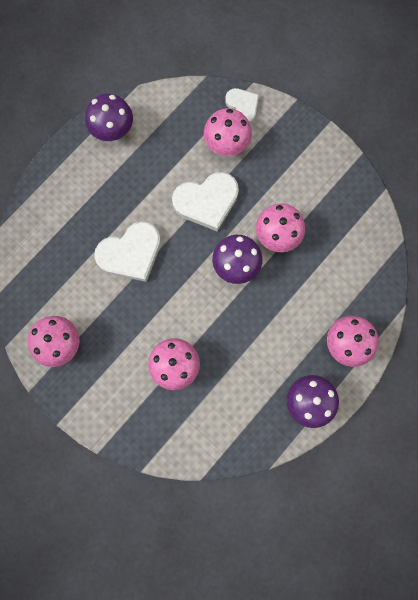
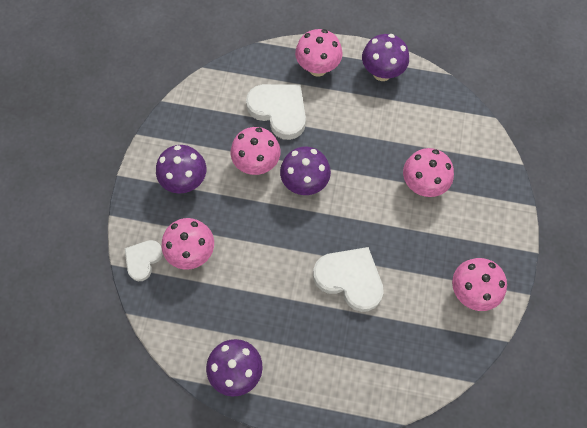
camera: 120 degrees left, 10 degrees down
white heart [172,172,239,232] -> white heart moved to [246,84,306,140]
none -> purple mushroom [156,145,206,193]

